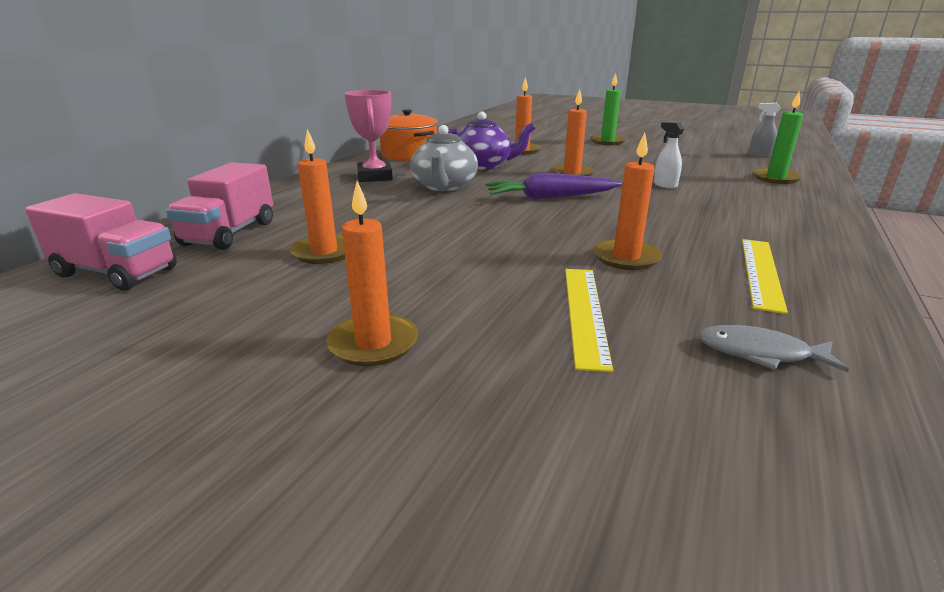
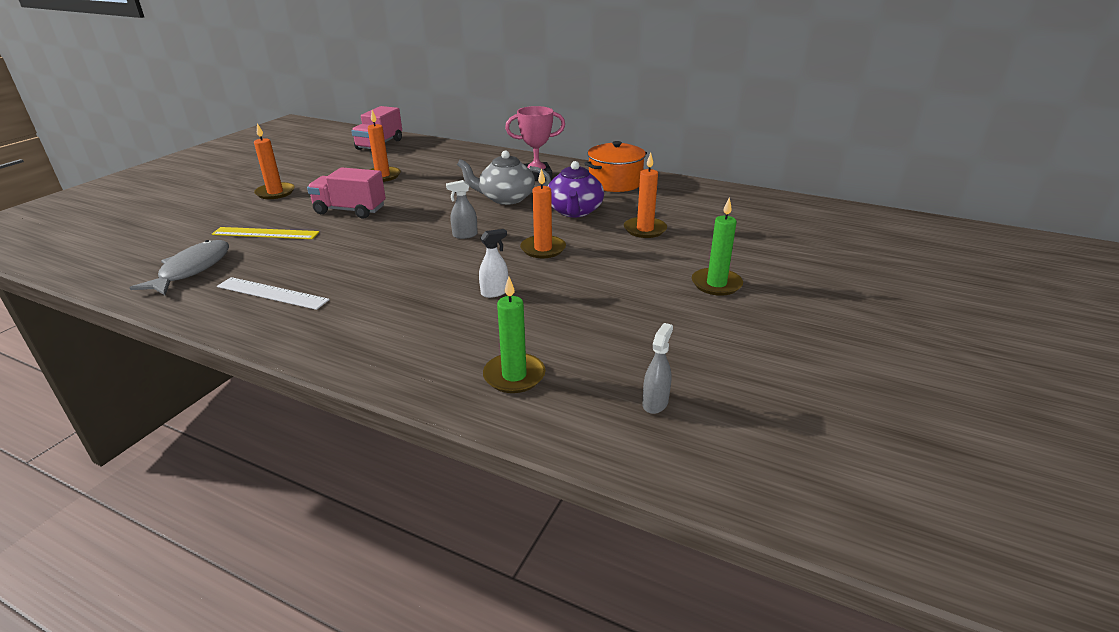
camera: 90 degrees right, 5 degrees up
pink truck [166,162,273,250] -> pink truck moved to [307,167,386,219]
purple carrot [486,173,622,200] -> grey spray bottle [446,180,478,239]
orange candle [593,133,662,270] -> none
grey fish [698,325,849,372] -> grey fish [130,240,229,295], size x1.55
yellow ruler [742,239,788,314] -> white ruler [217,277,330,310]

